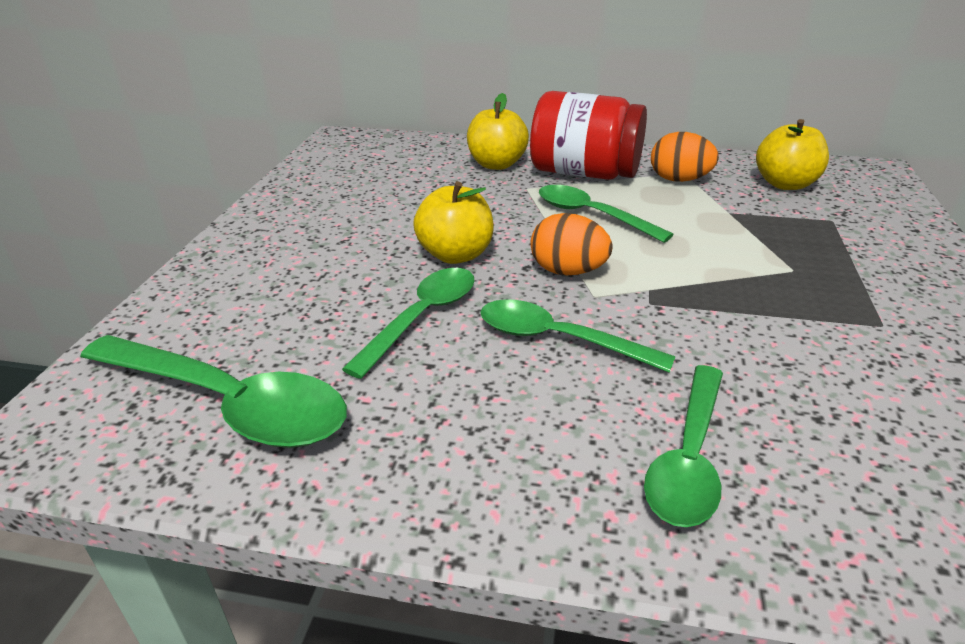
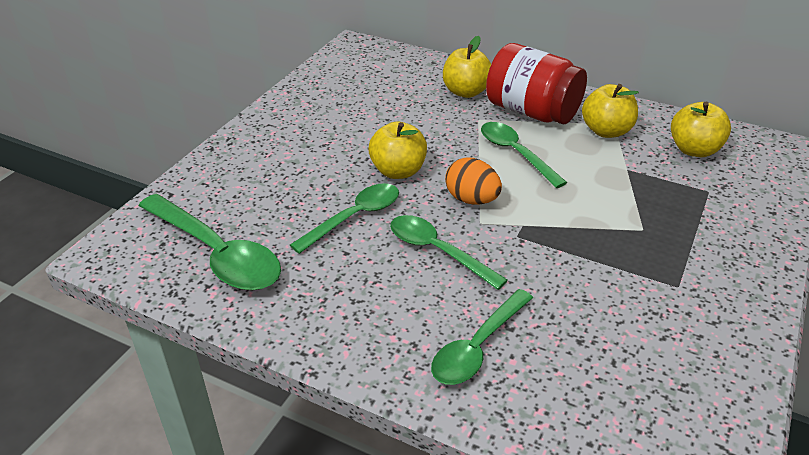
camera: 15 degrees right, 5 degrees up
orange egg [651,132,719,182] -> yellow apple [582,84,639,138]

